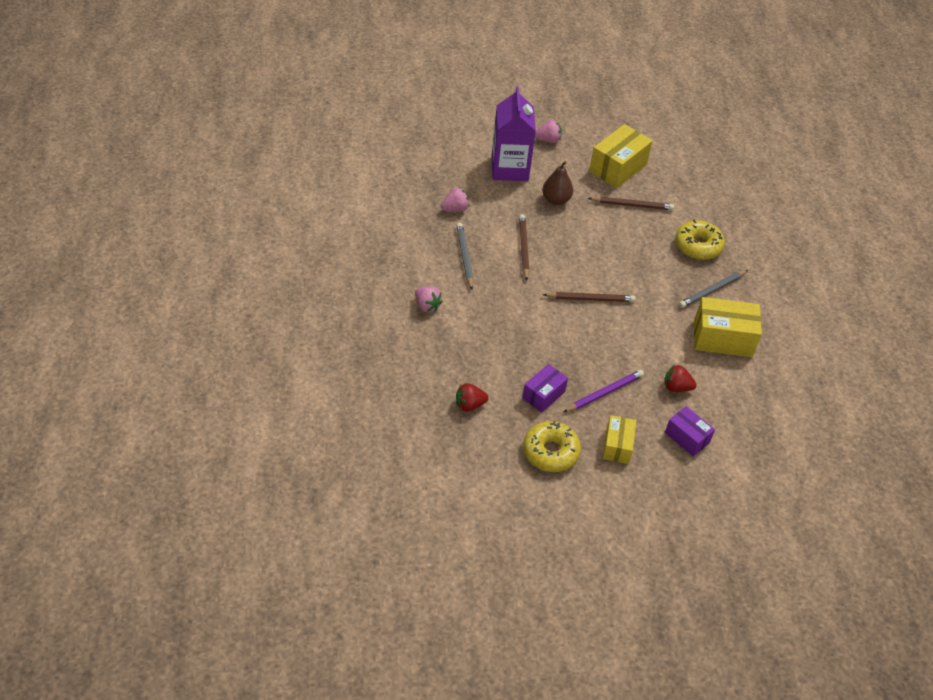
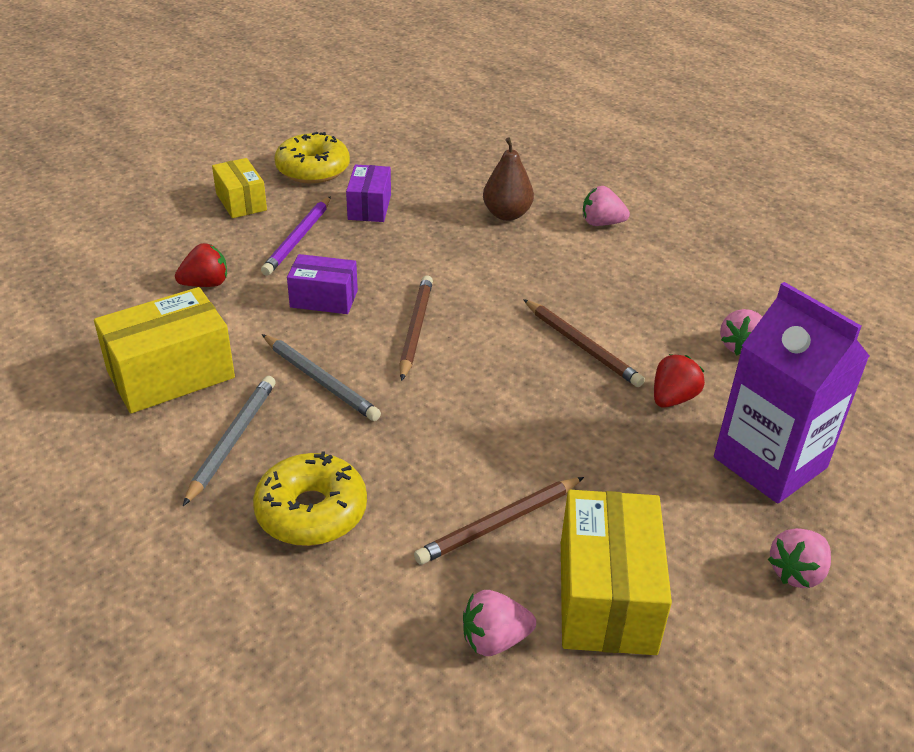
camera: 145 degrees right, 10 degrees down
grey pencil [456,223,473,290] -> grey pencil moved to [262,334,381,421]
red strawberry [456,383,489,412] -> red strawberry moved to [654,354,705,408]
brown pear [542,161,573,205] -> brown pear moved to [483,137,534,221]
brown pencil [543,292,636,302] -> brown pencil turned 135 degrees clockwise [399,275,433,381]
purple box [665,406,715,457] -> purple box moved to [287,254,358,314]
none -> pink strawberry [463,590,536,656]

